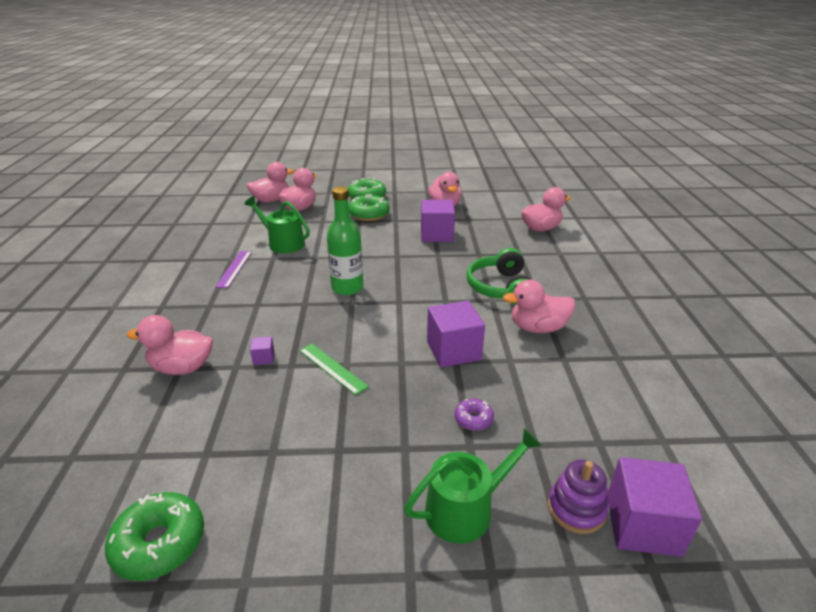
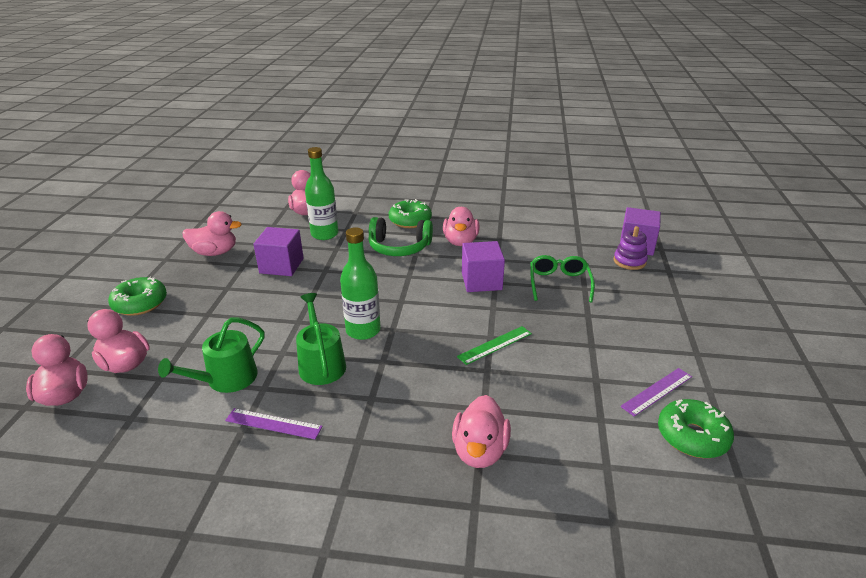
camera: 80 degrees left, 0 degrees up
purple cube [250,336,275,365] -> none
green donut [349,194,390,221] -> green donut moved to [389,199,432,228]
green watering can [404,428,542,544] -> green watering can moved to [296,293,346,385]
purple donut [455,398,494,431] -> green glasses [530,255,595,303]
none -> green bottle [305,147,338,240]
none -> purple ruler [620,368,692,416]

